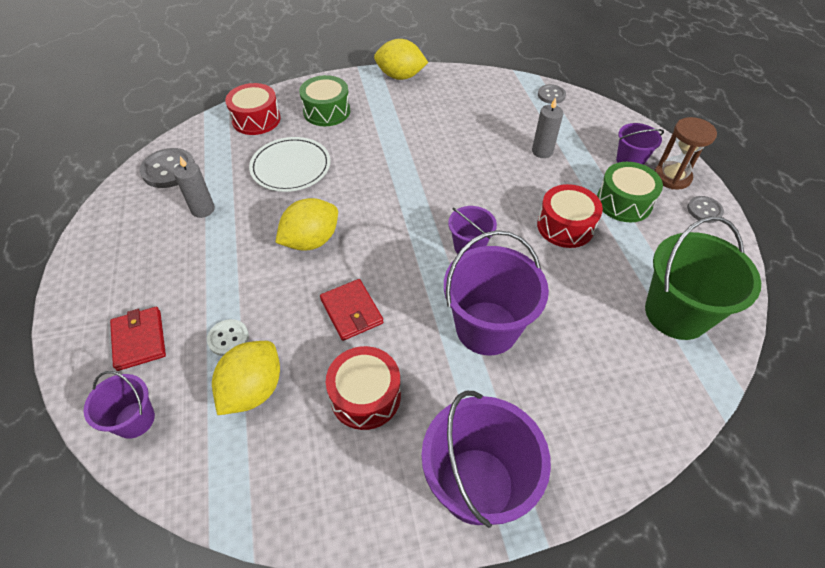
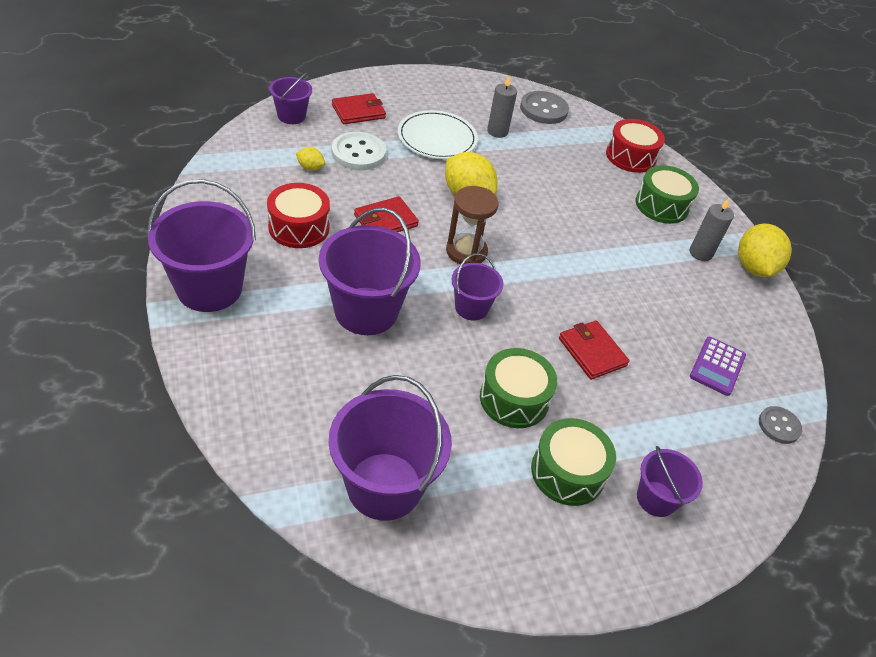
camera: 80 degrees right, 5 degrees down
white button [207,319,249,356] -> white button [332,132,386,170], size x1.65
yellow lemon [212,341,280,415] -> yellow lemon [296,147,325,171], size x0.48
white plate [249,137,331,192] -> white plate moved to [398,110,478,159]
grey candle [532,97,564,158] -> grey candle moved to [690,198,734,261]
red drum [537,184,603,248] -> green drum [480,348,557,428]
green bucket [645,216,761,340] -> purple bucket [329,375,452,521]
brown hourglass [654,117,717,190] -> brown hourglass moved to [446,186,499,264]
grey button [687,196,724,223] -> none
none -> red wallet [559,320,630,380]
none -> purple calculator [690,337,746,396]

